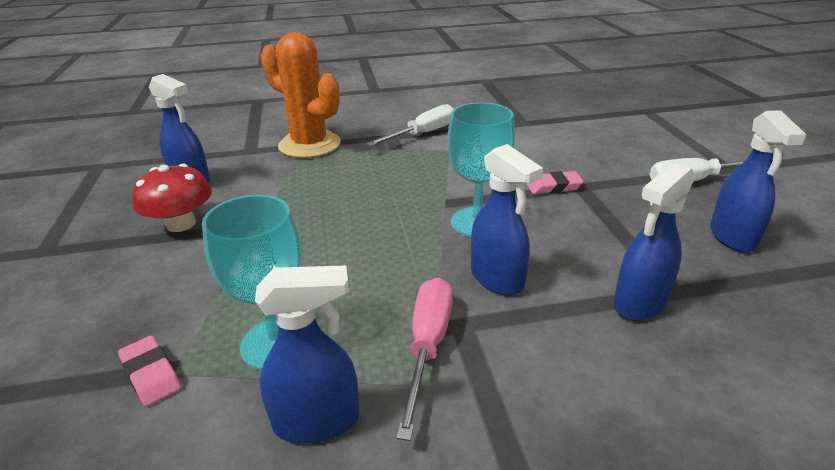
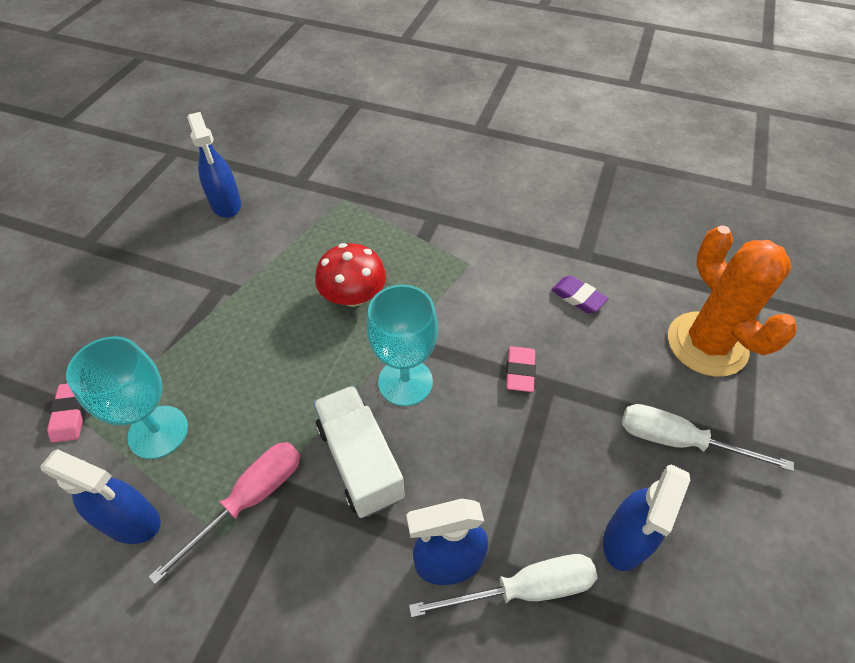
camera: 30 degrees right, 20 degrees up
red mushroom [132,164,212,232] -> red mushroom moved to [315,243,386,307]
orange cactus [261,32,341,158] -> orange cactus moved to [668,225,797,377]
white screwdriver [366,104,453,146] -> white screwdriver moved to [409,554,597,618]
blue spray bottle [471,144,543,296] -> white truck [313,385,405,518]
pink eraser [527,171,584,194] -> pink eraser turned 75 degrees clockwise [506,346,536,392]
none -> purple eraser [551,276,609,313]

